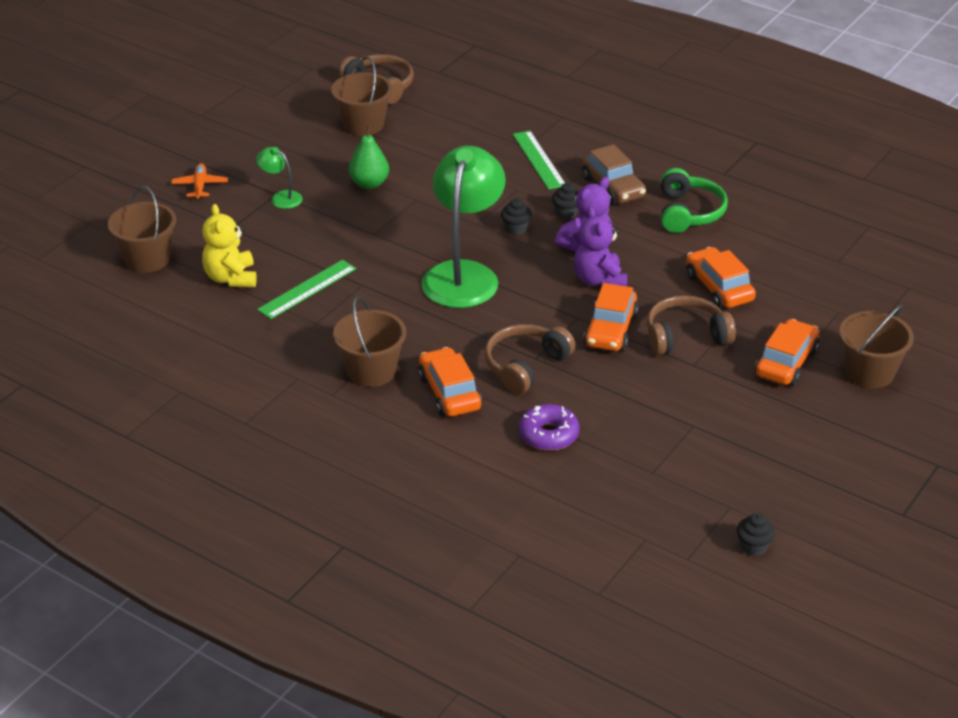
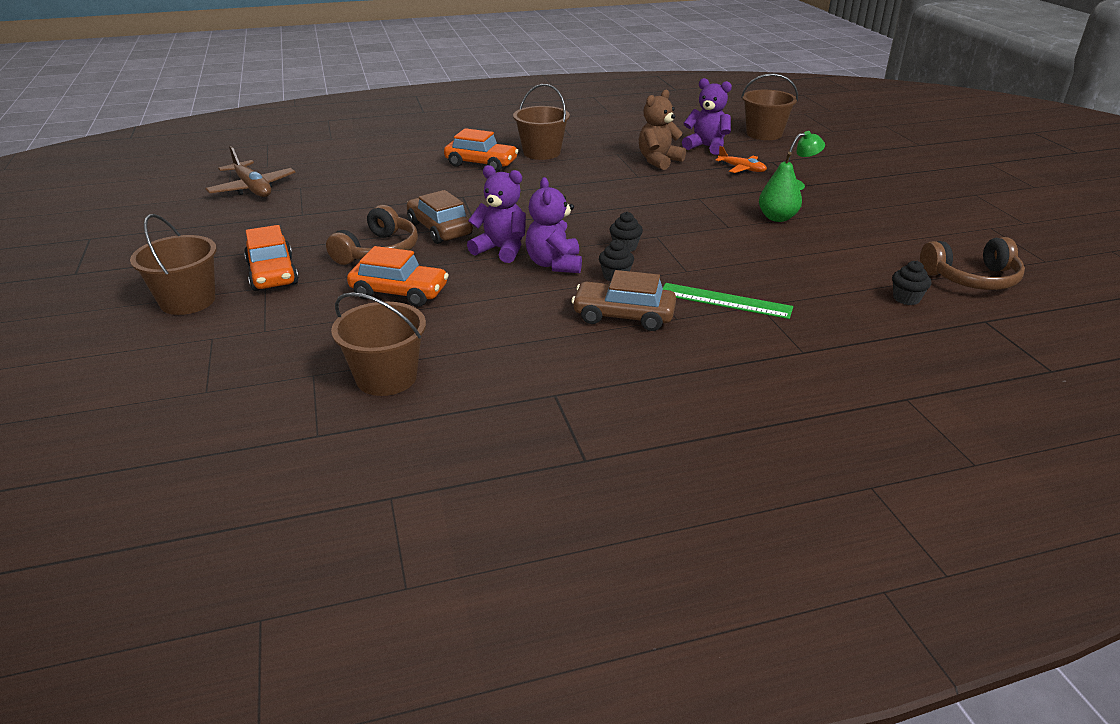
camera: 130 degrees right, 5 degrees down
orange plane [171,163,228,199] -> orange plane moved to [716,146,767,173]
yellow teddy bear [202,204,257,287] -> purple teddy bear [682,78,732,155]
green ruler [257,260,356,319] -> brown teddy bear [639,90,686,170]
brown bucket [331,56,393,136] -> brown bucket moved to [331,292,426,396]
green lamp [421,146,506,308] -> none
brown headphones [485,324,576,394] -> none
purple donut [519,404,579,451] -> none
orange car [583,283,639,351] -> brown car [407,190,473,244]
green headphones [661,168,728,233] -> none
black cupcake [737,513,775,556] -> black cupcake moved to [892,261,931,305]
none -> brown plane [206,146,296,197]

